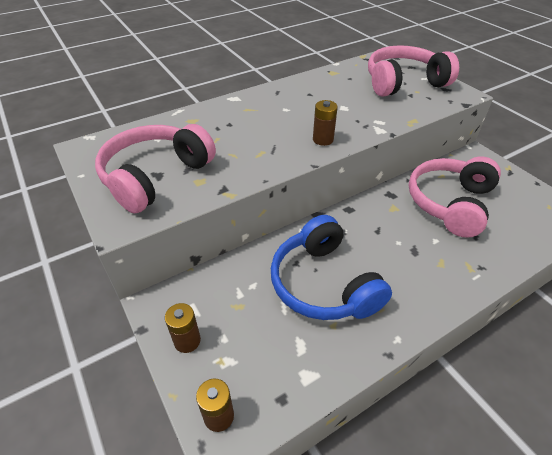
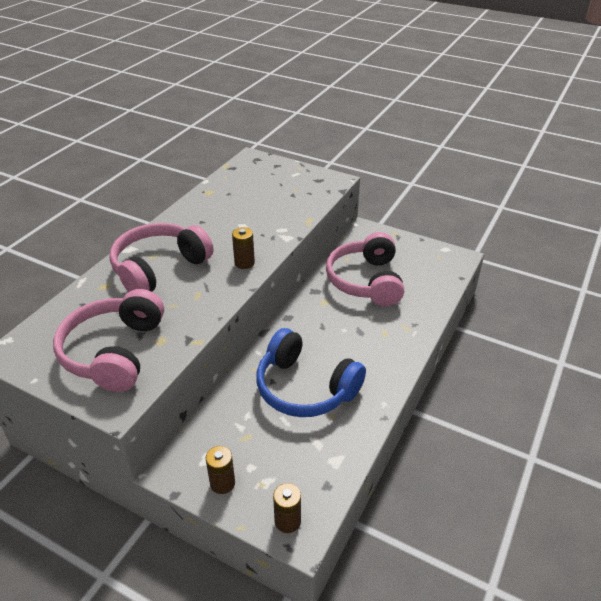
camera: 30 degrees left, 5 degrees down
pink headphones [368,45,459,97] -> pink headphones moved to [110,223,213,292]

